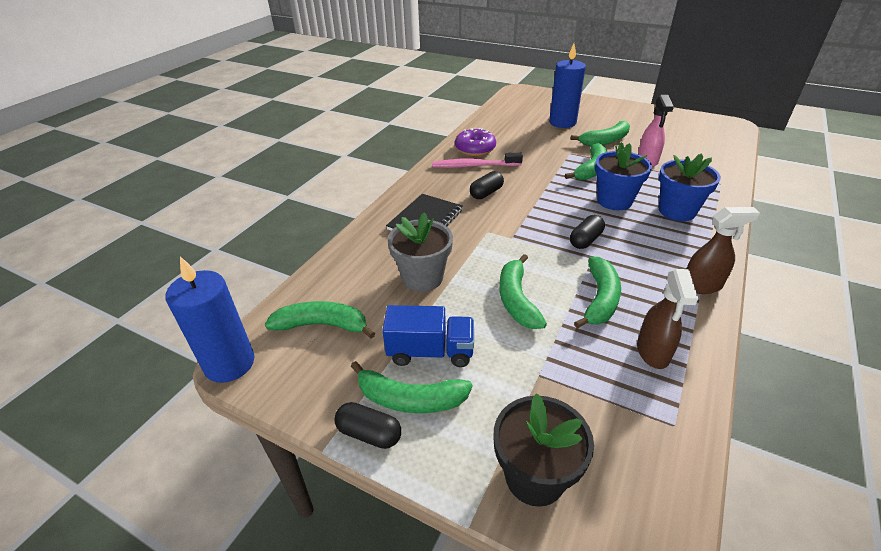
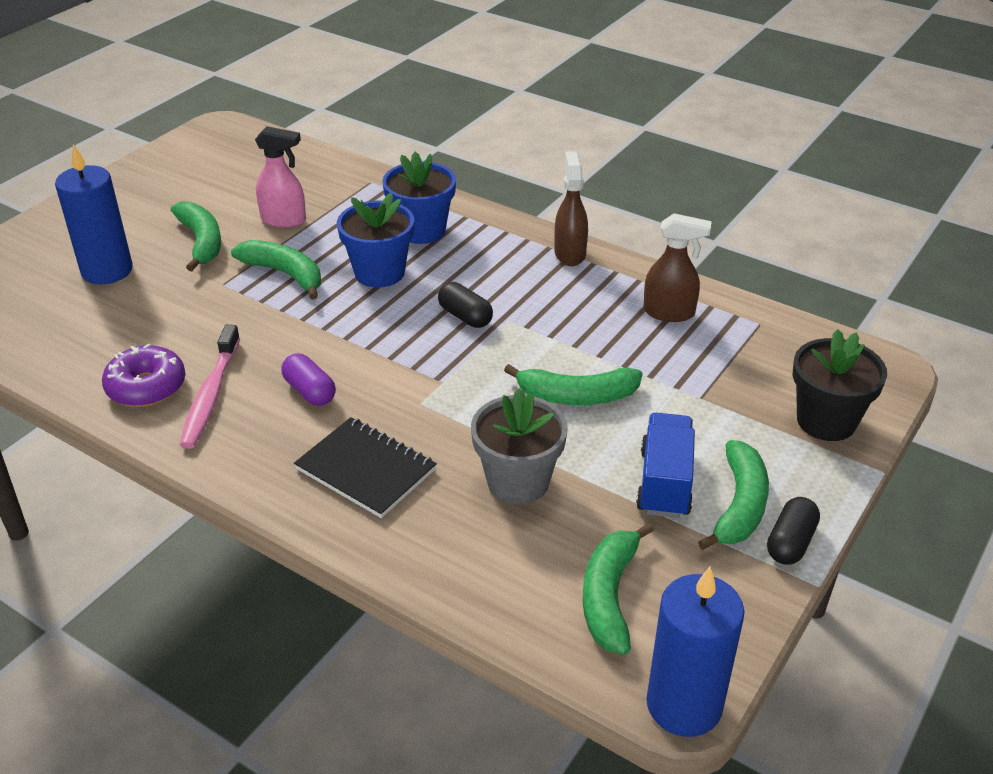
camera: 85 degrees left, 0 degrees up
black capsule [470,171,504,199] -> purple capsule [281,354,336,406]
green banana [574,257,621,329] -> none

